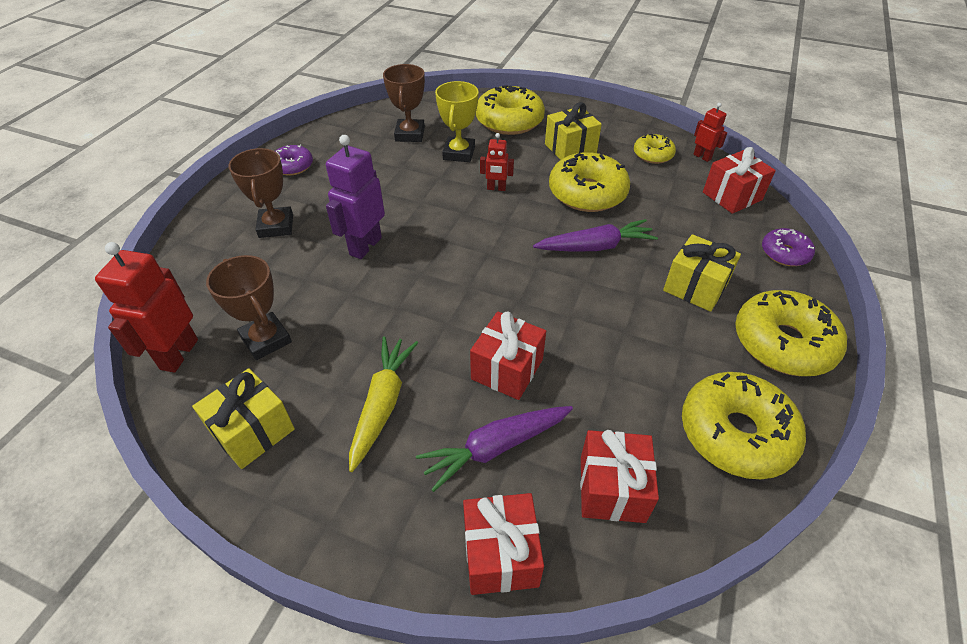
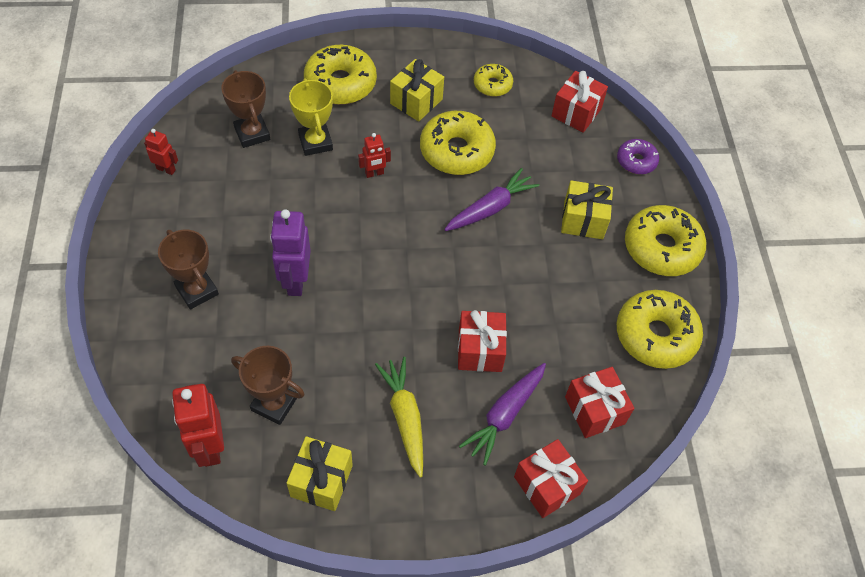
camera: 30 degrees left, 10 degrees up
purple donut [275,144,313,176] -> none
red robot [693,103,727,162] -> red robot moved to [144,129,178,175]

